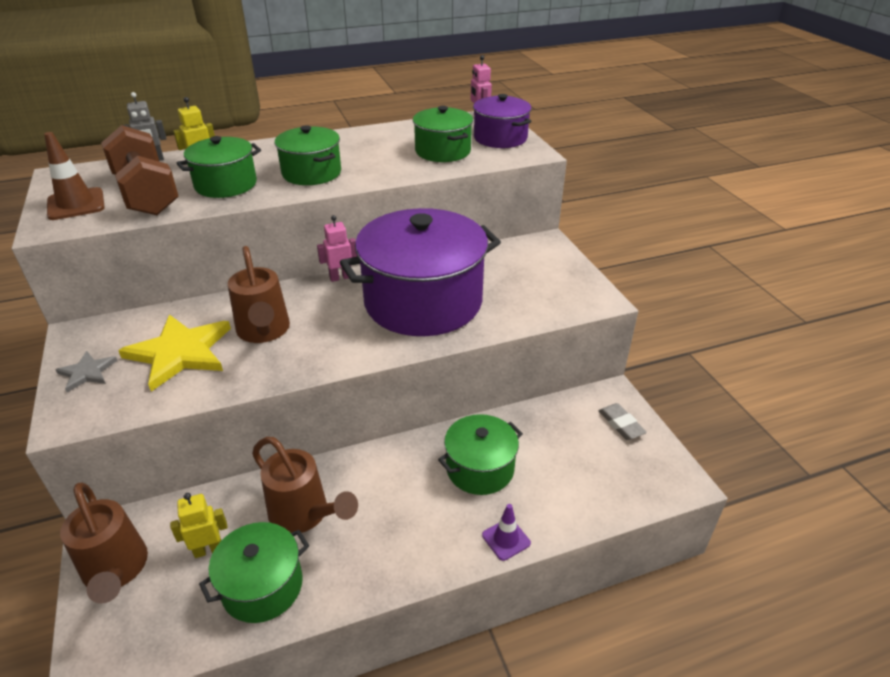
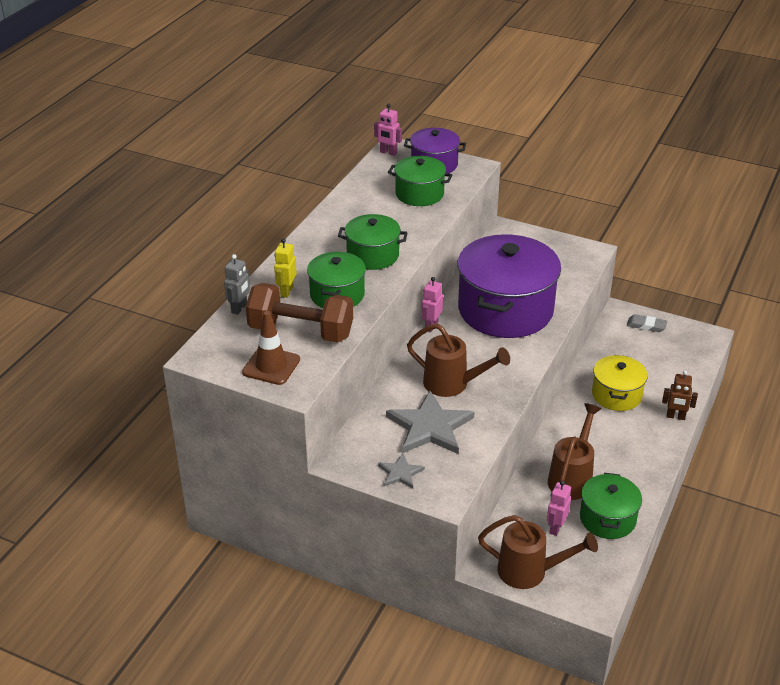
camera: 45 degrees left, 0 degrees up
yellow star [118,314,231,392] -> grey star [386,391,474,454]
yellow robot [170,493,228,558] -> pink robot [547,481,571,536]
brown watering can [252,437,358,533] -> brown watering can turned 60 degrees counterclockwise [548,403,602,500]
green pot [438,414,523,495] -> yellow pot [592,355,648,411]
purple traffic cone [482,504,531,561] -> brown robot [662,370,698,420]

